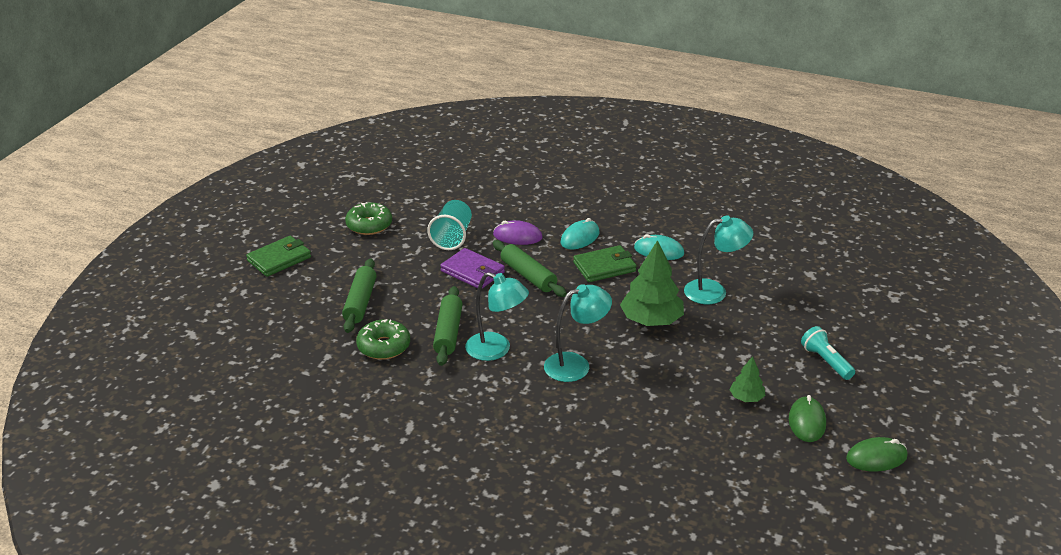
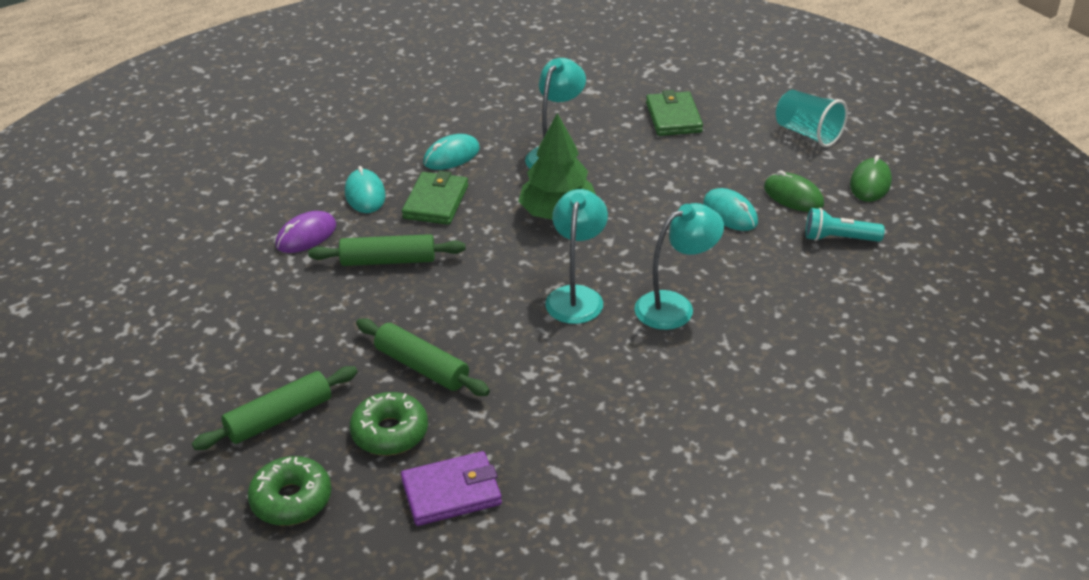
camera: 55 degrees left, 5 degrees up
green wallet [246,236,311,277] -> green wallet moved to [646,90,703,136]
green rolling pin [342,259,377,333] -> green rolling pin turned 75 degrees counterclockwise [192,366,358,450]
green donut [345,202,392,235] -> green donut moved to [248,456,331,526]
turquoise cup [427,200,472,250] -> turquoise cup moved to [776,90,848,147]
purple wallet [440,248,505,289] -> purple wallet moved to [401,451,502,526]
turquoise lamp [465,272,529,361] -> turquoise lamp moved to [634,203,724,330]
green tree [729,356,765,402] -> turquoise mouse [703,188,758,231]
turquoise flashlight [801,326,855,380] -> turquoise flashlight moved to [805,208,885,242]

